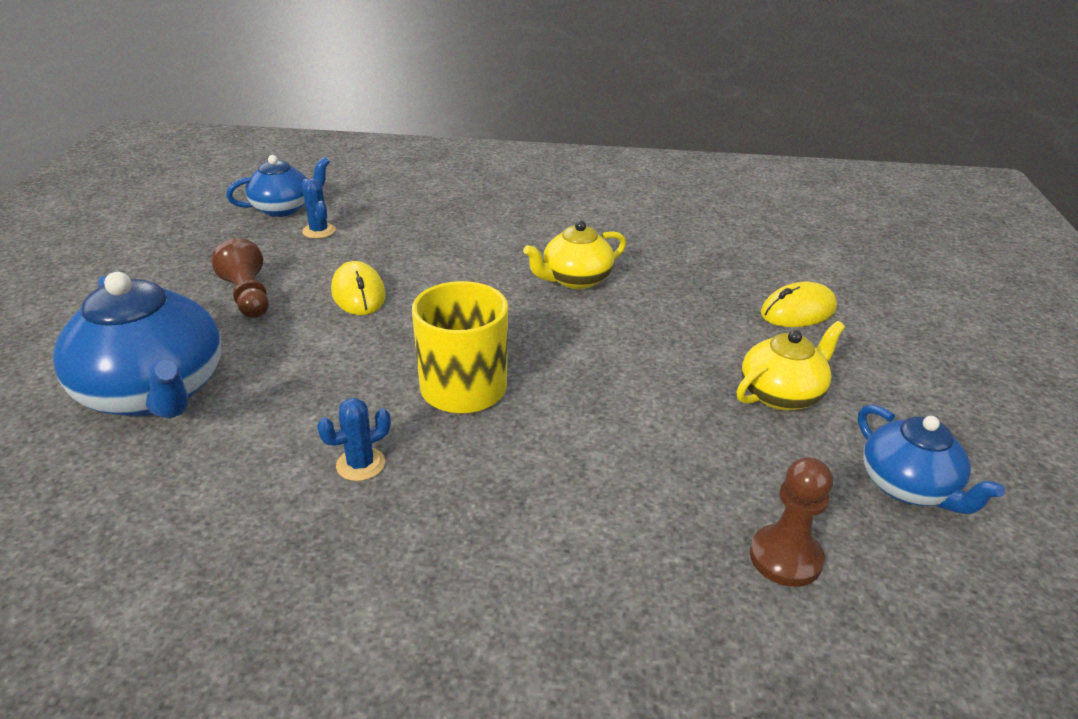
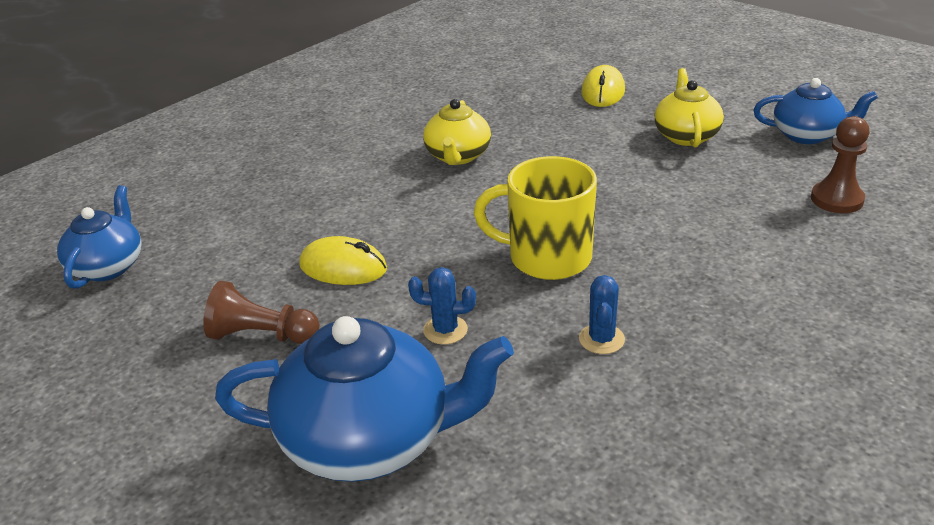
camera: 50 degrees left, 0 degrees up
blue cactus [302,179,336,239] -> blue cactus moved to [408,267,476,345]

